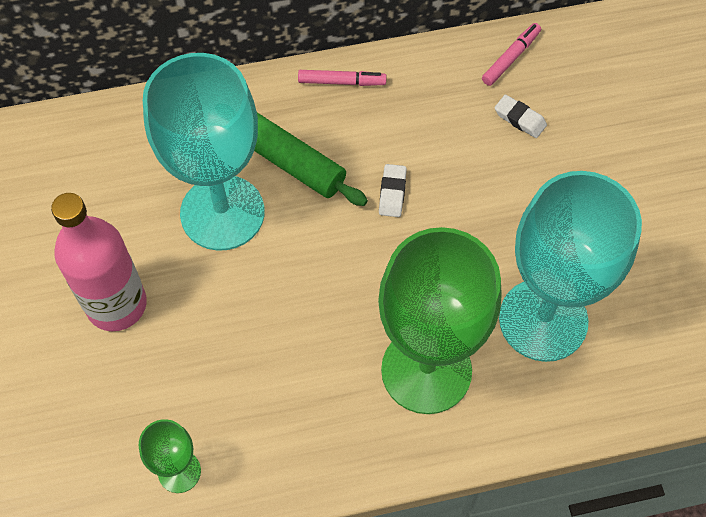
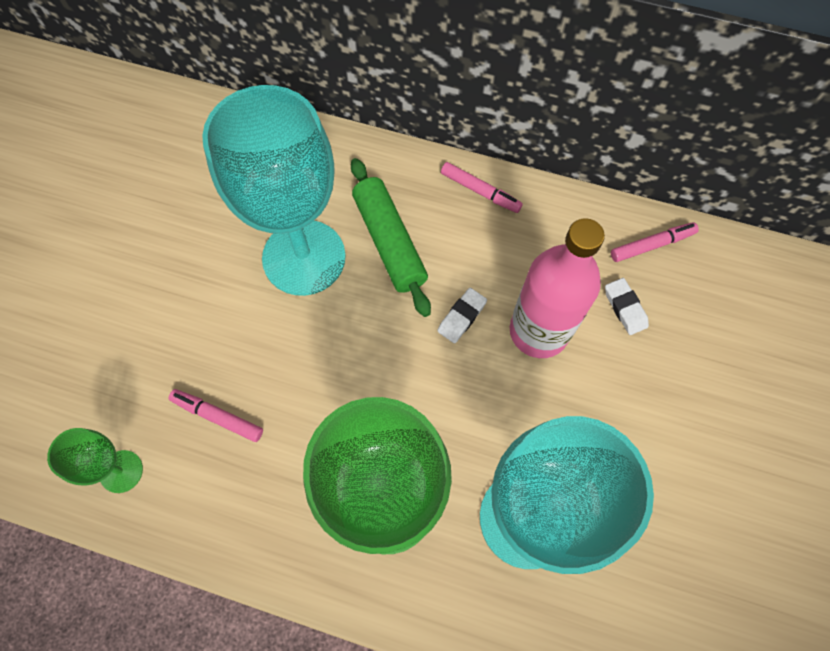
camera: 30 degrees right, 5 degrees up
pink bottle [51,193,147,331] -> pink bottle moved to [510,218,605,358]
none -> pink marker [169,389,263,442]

